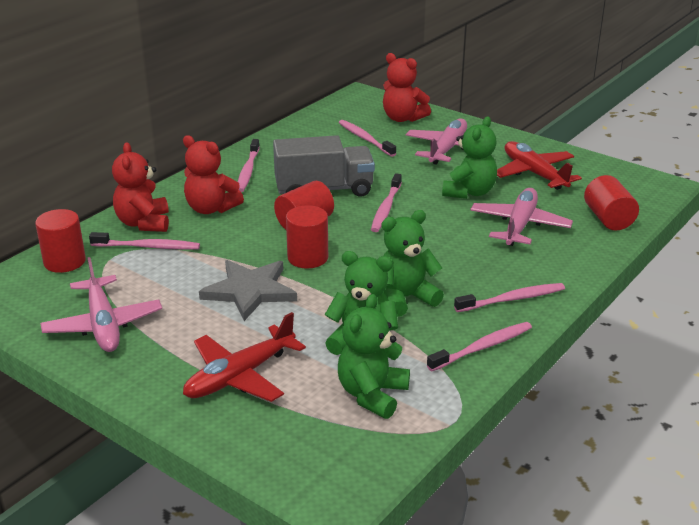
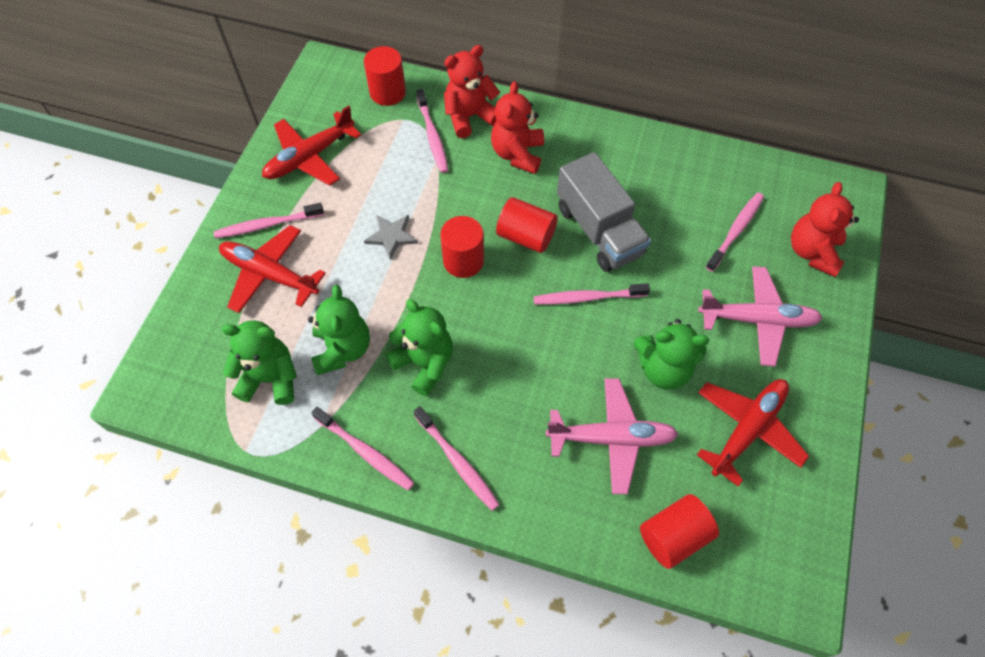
camera: 70 degrees right, 30 degrees up
pink plane [40,257,162,352] -> red plane [262,105,361,186]
grey star [199,260,297,321] -> grey star [364,215,418,260], size x0.59
pink toothbrush [238,139,260,192] -> pink toothbrush moved to [214,203,324,238]

